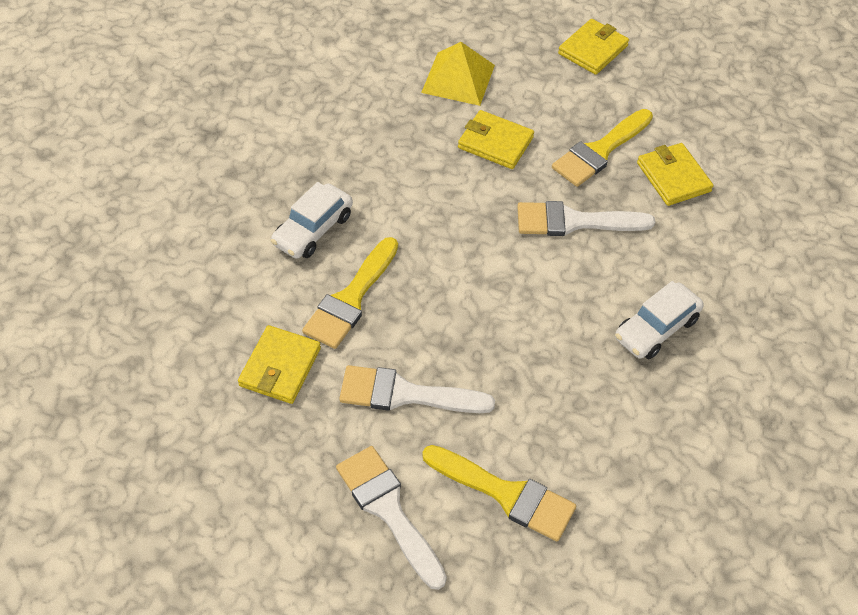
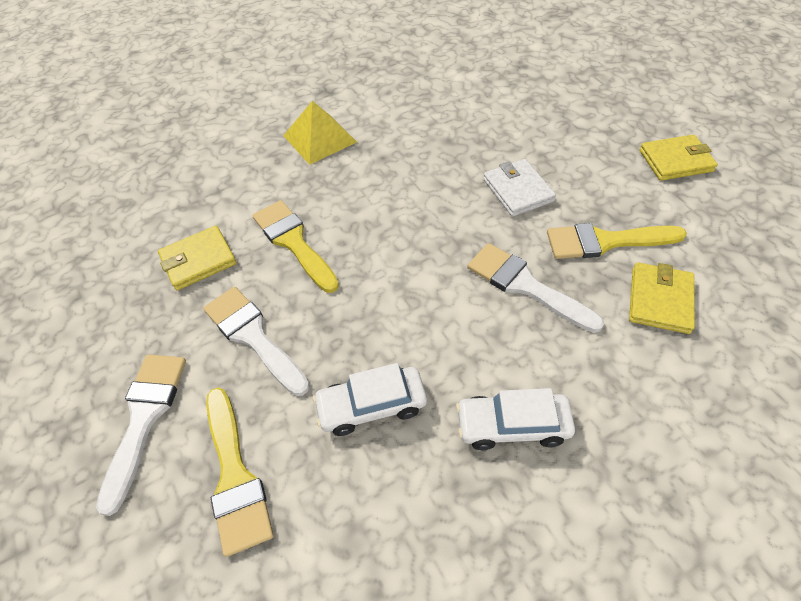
camera: 45 degrees right, 0 degrees up
white car [271,182,353,259] -> white car moved to [313,363,427,436]
yellow brush [302,237,398,349] -> yellow brush turned 75 degrees clockwise [252,200,339,293]
yellow pyramid [421,42,495,106] -> yellow pyramid moved to [283,101,357,165]
yellow wallet [458,110,534,169] -> white wallet [483,159,556,217]

